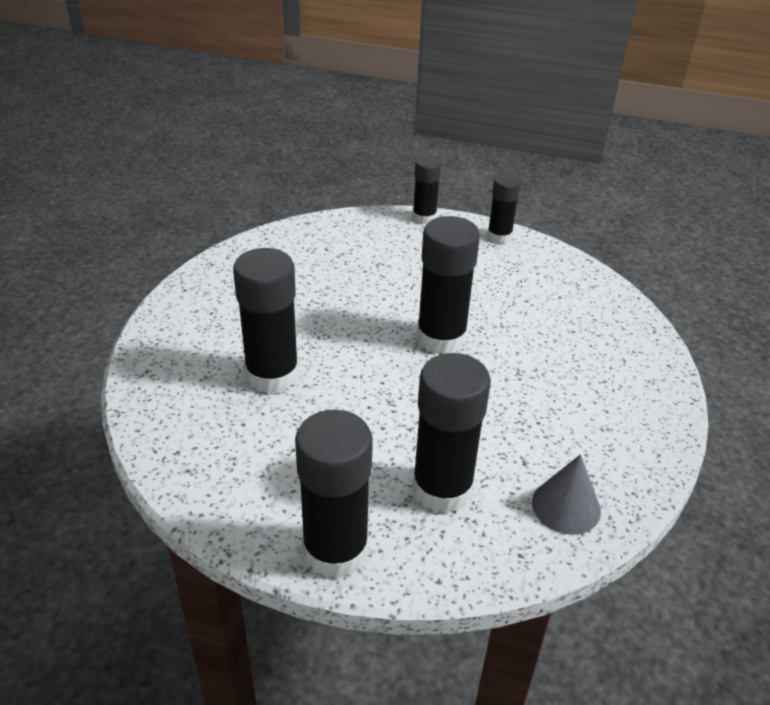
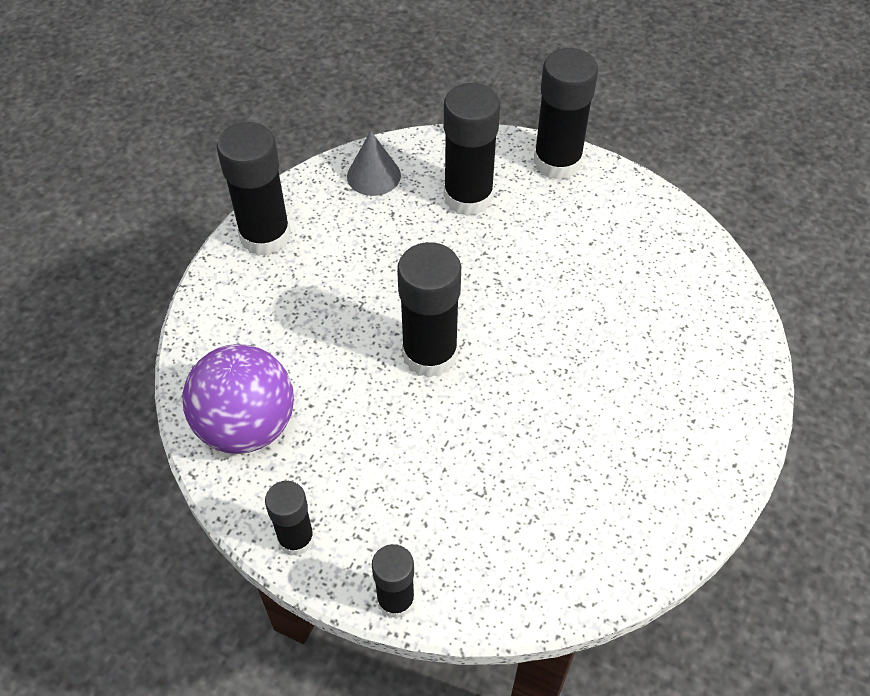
camera: 170 degrees left, 15 degrees up
black glue stick [233,248,299,394] -> black glue stick moved to [217,122,291,256]
none -> purple ball [183,344,294,454]

